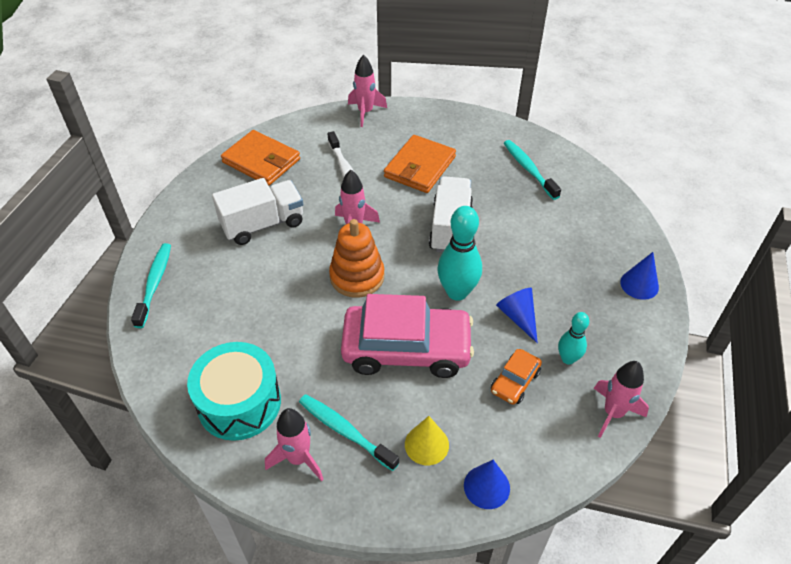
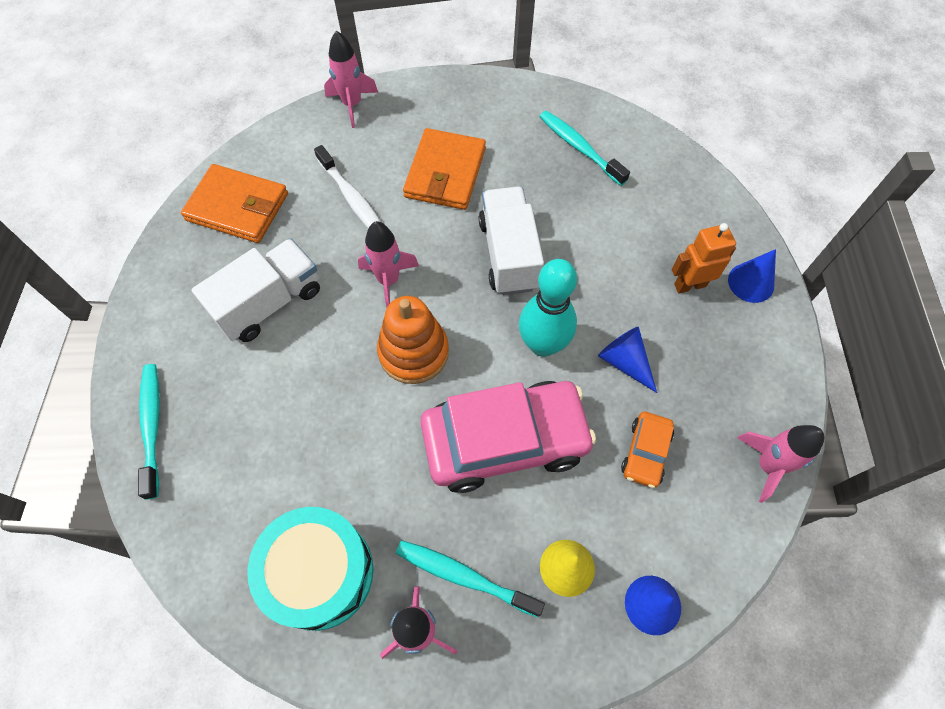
camera: 15 degrees left, 15 degrees up
turquoise bowling pin [558,312,589,365] -> none
none -> orange robot [672,223,736,294]

